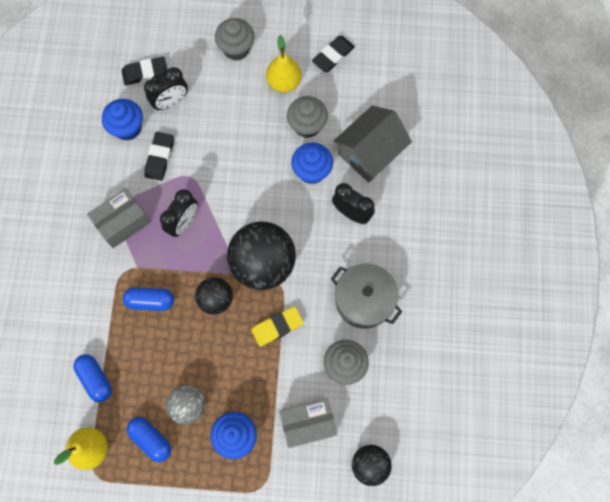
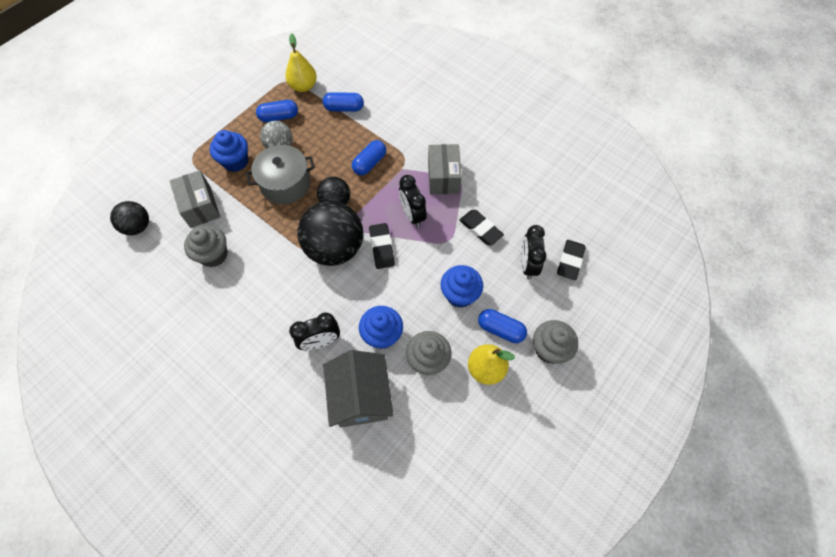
camera: 125 degrees right, 10 degrees down
blue cupcake [102,99,143,141] -> blue cupcake moved to [440,265,483,308]
yellow eraser [251,306,304,347] -> none
grey box [279,398,337,448] -> grey box turned 45 degrees counterclockwise [170,170,220,228]
black eraser [312,36,355,72] -> black eraser moved to [369,223,395,269]
grey pot [331,263,402,329] -> grey pot moved to [246,145,315,204]
none -> blue capsule [478,309,527,343]

